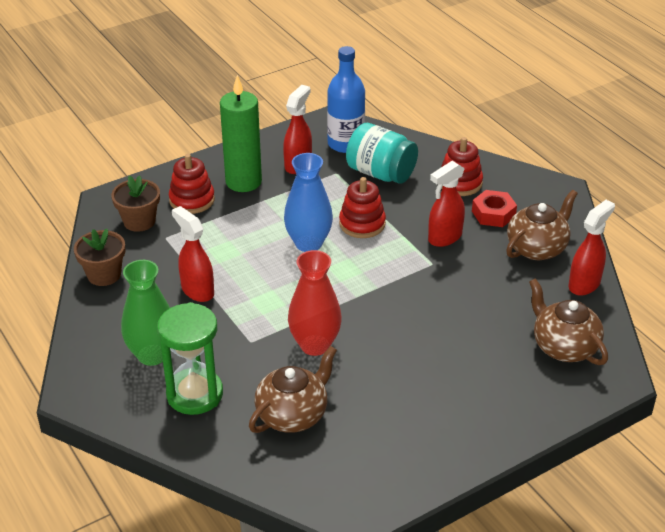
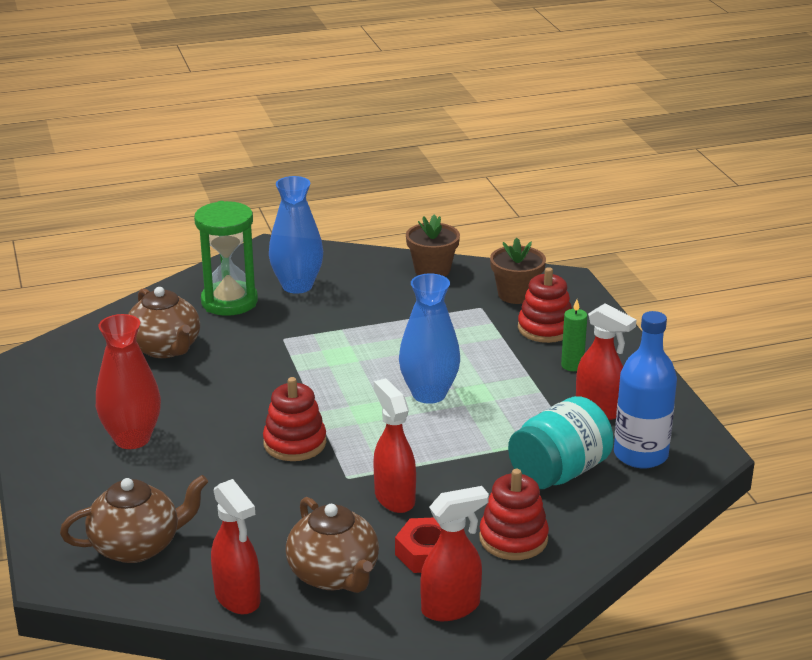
camera: 105 degrees right, 10 degrees down
green vase [121,260,170,366] -> blue vase [269,176,323,294]
red spray bottle [172,206,214,302] -> red spray bottle moved to [420,486,489,621]
green candle [220,75,262,192] -> green candle [561,299,587,371], size x0.48
red vase [288,250,342,356] -> red vase moved to [96,314,161,449]
red stacking toy [339,177,386,238] -> red stacking toy moved to [263,377,326,461]

